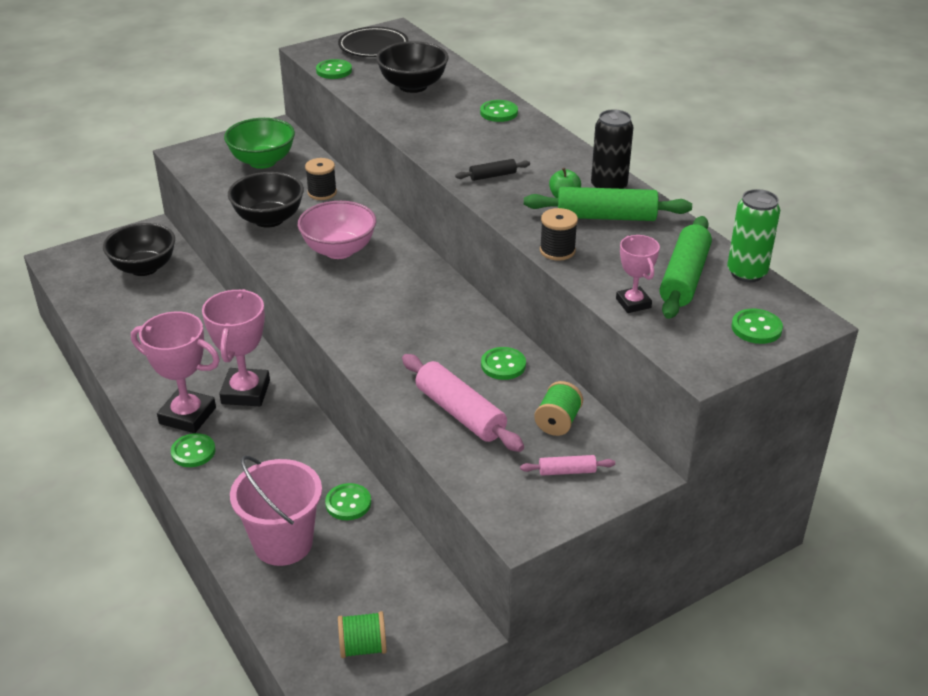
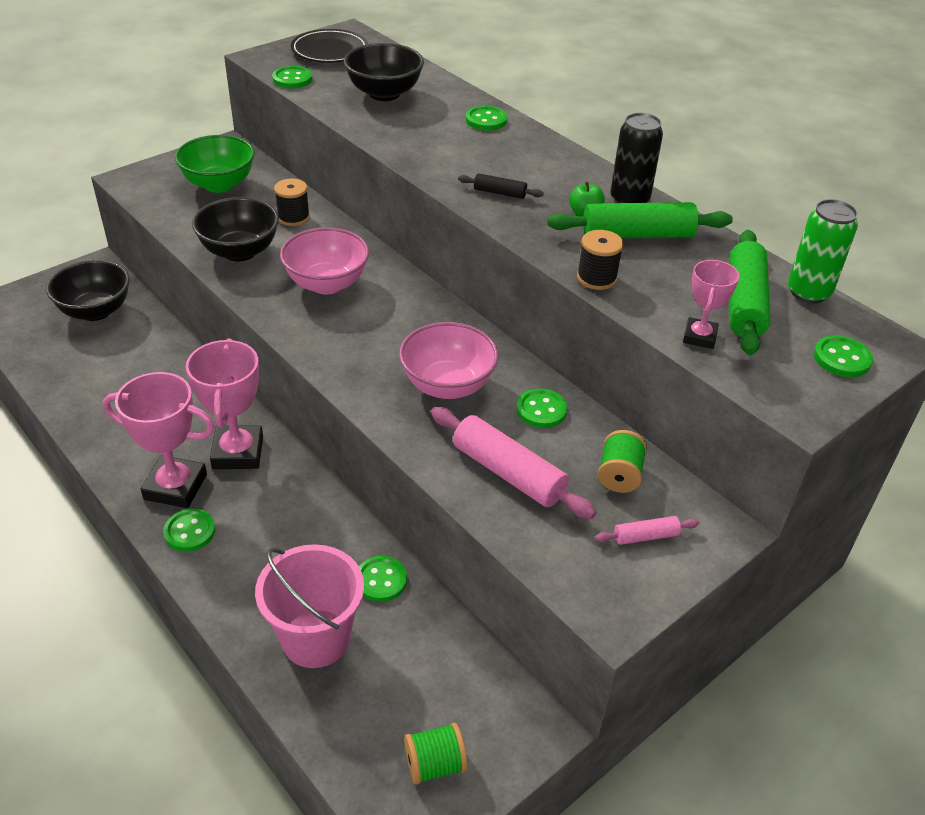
camera: 10 degrees left, 5 degrees up
black rolling pin [455,159,530,181] -> black rolling pin turned 45 degrees clockwise [458,173,544,199]
pink trophy [616,235,660,313] -> pink trophy turned 45 degrees clockwise [683,260,739,349]
none -> pink bowl [399,322,498,399]

